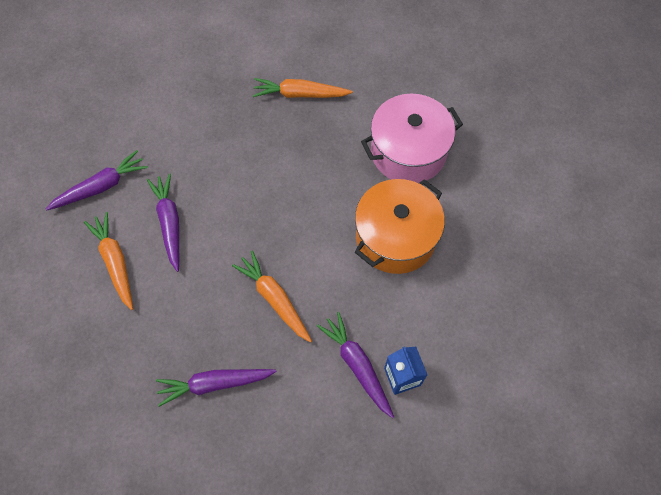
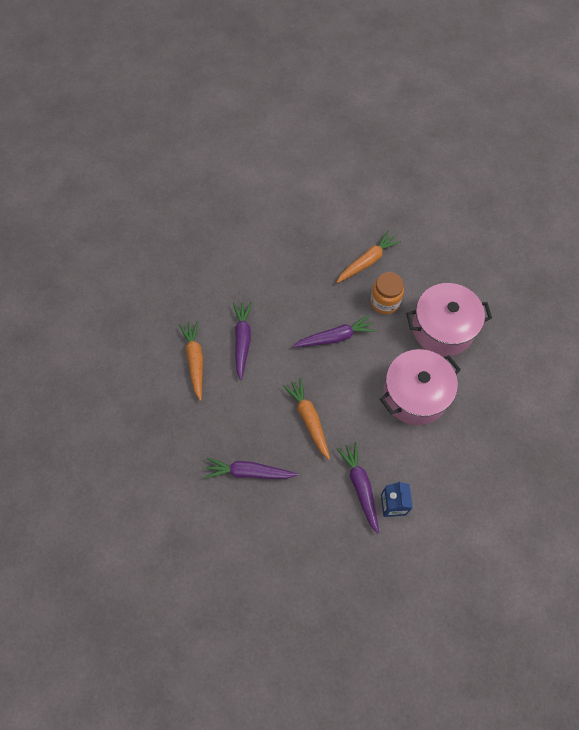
camera: 15 degrees right, 0 degrees up
purple carrot [46,150,148,211] -> purple carrot moved to [292,315,376,348]
orange carrot [253,78,353,98] -> orange carrot turned 120 degrees clockwise [336,231,401,283]
orange pot [355,179,445,274] -> pink pot [380,349,461,425]
none -> orange jar [371,272,404,314]

